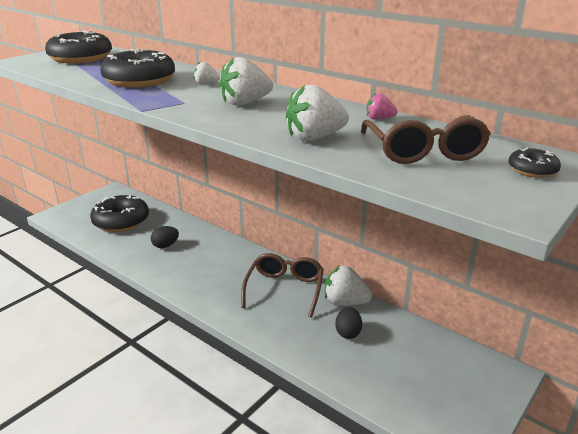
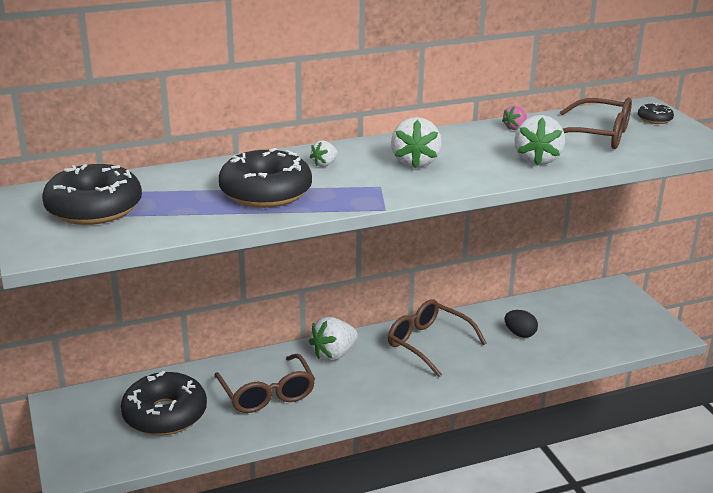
camera: 60 degrees left, 0 degrees up
black egg [151,226,179,248] -> brown glasses [214,353,315,413]
white strawberry [325,266,372,306] -> white strawberry moved to [309,317,358,361]

